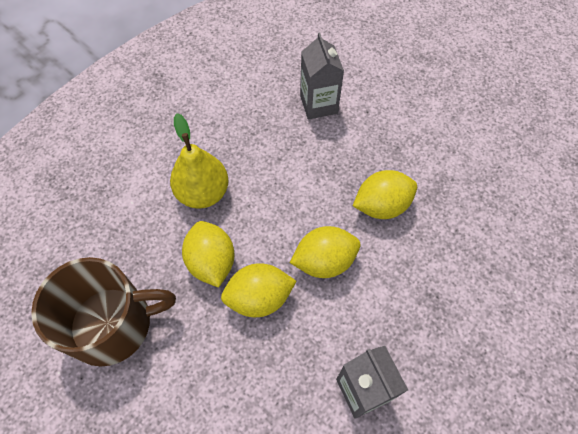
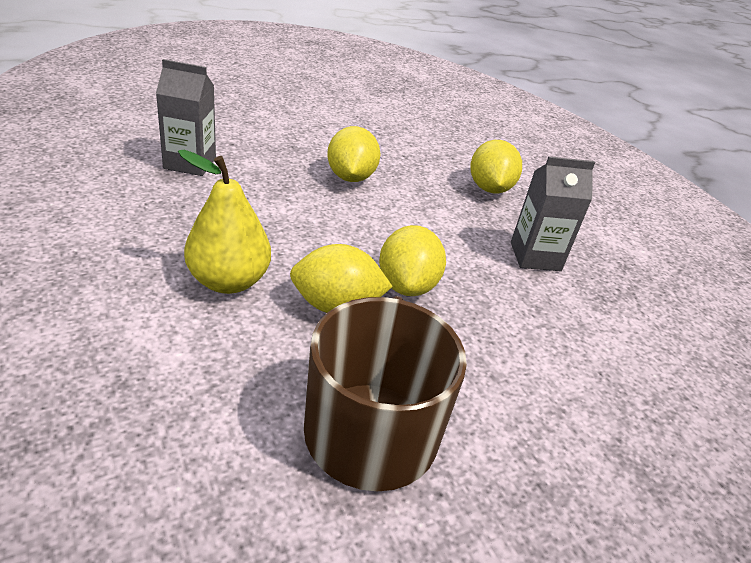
camera: 75 degrees left, 25 degrees down
yellow lemon [290,226,361,278] -> yellow lemon moved to [470,140,522,193]

